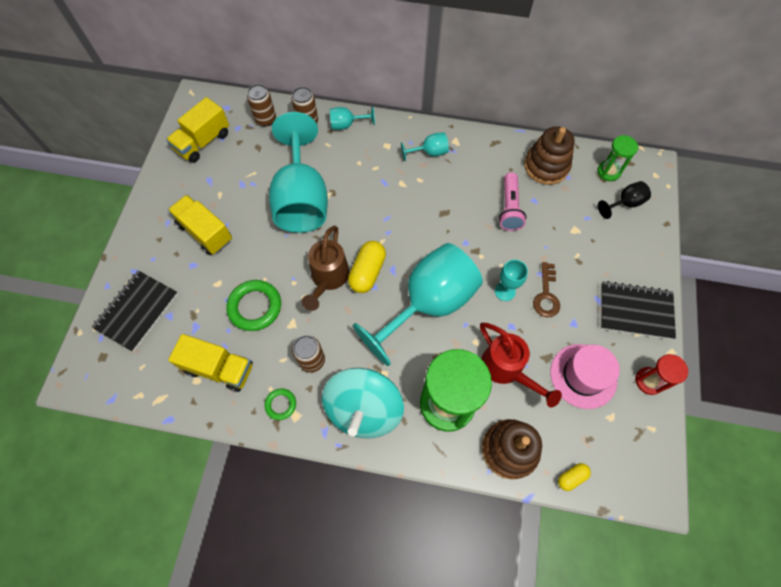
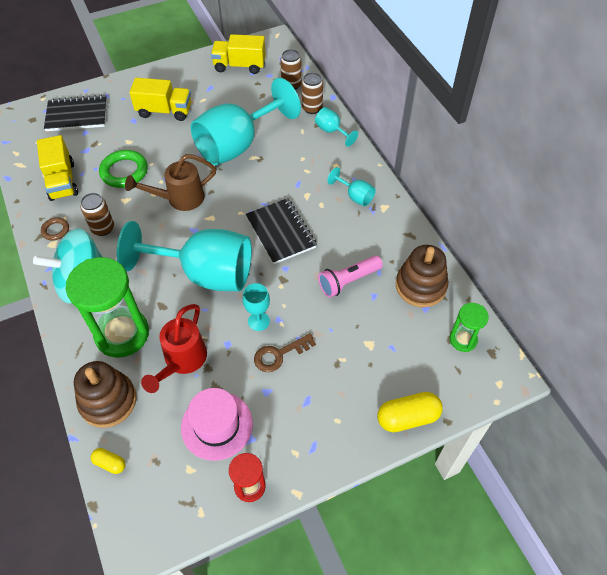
camera: 55 degrees right, 10 degrees down
yellow truck [168,195,232,255] -> yellow truck turned 90 degrees clockwise [129,78,191,121]
green ring [264,388,296,420] -> brown ring [41,217,69,240]
yellow capsule [348,241,386,293] -> yellow capsule moved to [377,392,443,432]
black goblet [598,181,651,219] -> none
black notebook [601,281,676,340] -> black notebook moved to [246,198,317,264]

